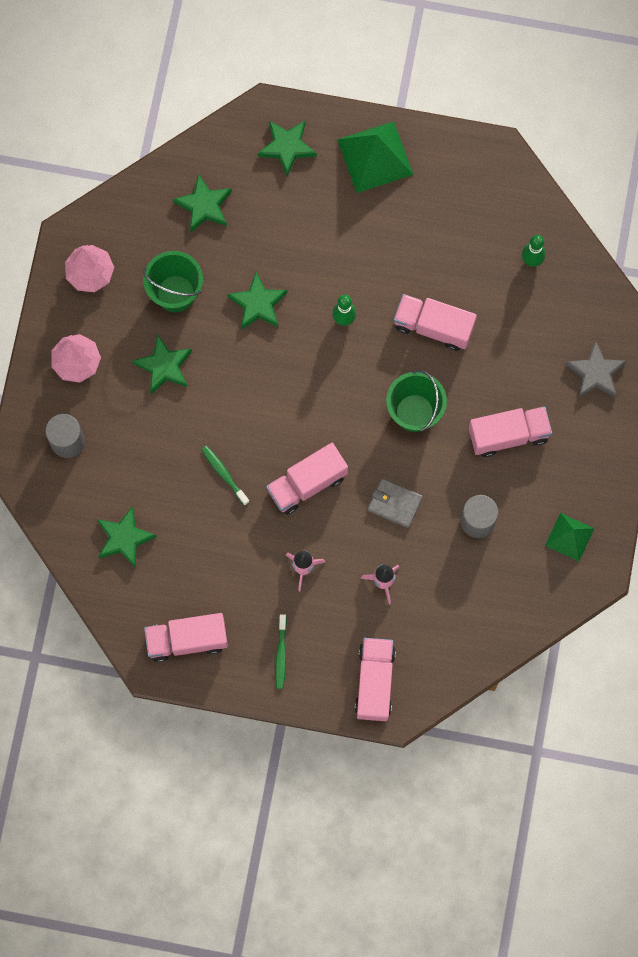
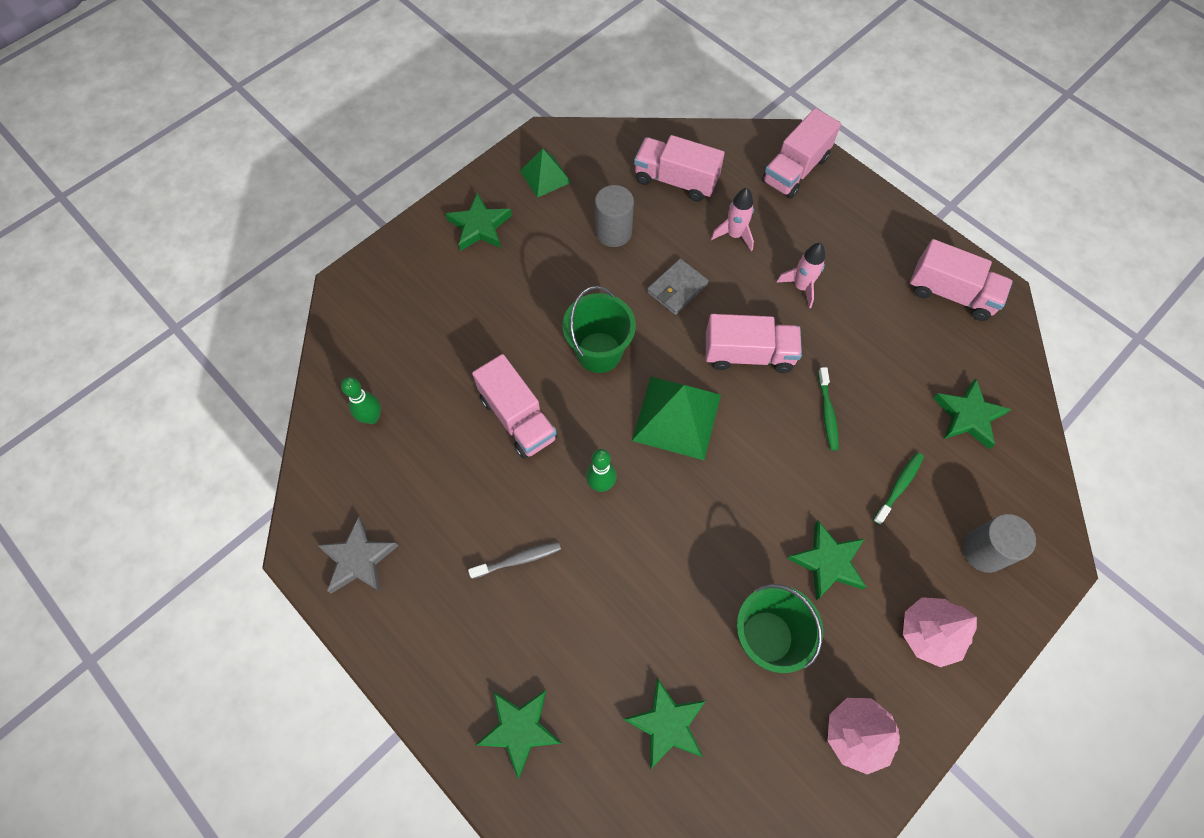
camera: 145 degrees left, 10 degrees down
green star [227,272,287,330] -> green star moved to [446,192,512,251]
green toothbrush [275,614,287,689] -> green toothbrush moved to [873,452,924,525]
green pyramid [337,121,413,193] -> green pyramid moved to [632,377,721,460]
grey wallet [368,478,423,528] -> grey wallet turned 75 degrees clockwise [647,258,709,315]
pink truck [469,406,552,457] -> pink truck moved to [634,135,725,202]
grey star [565,340,626,398] -> grey star moved to [317,517,398,594]
none -> grey toothbrush [468,542,561,579]

